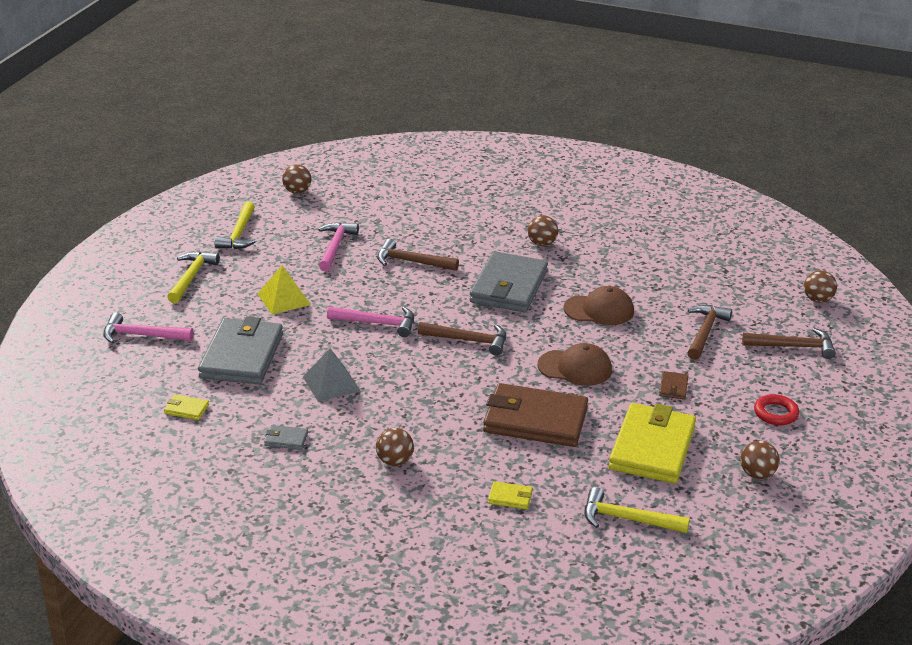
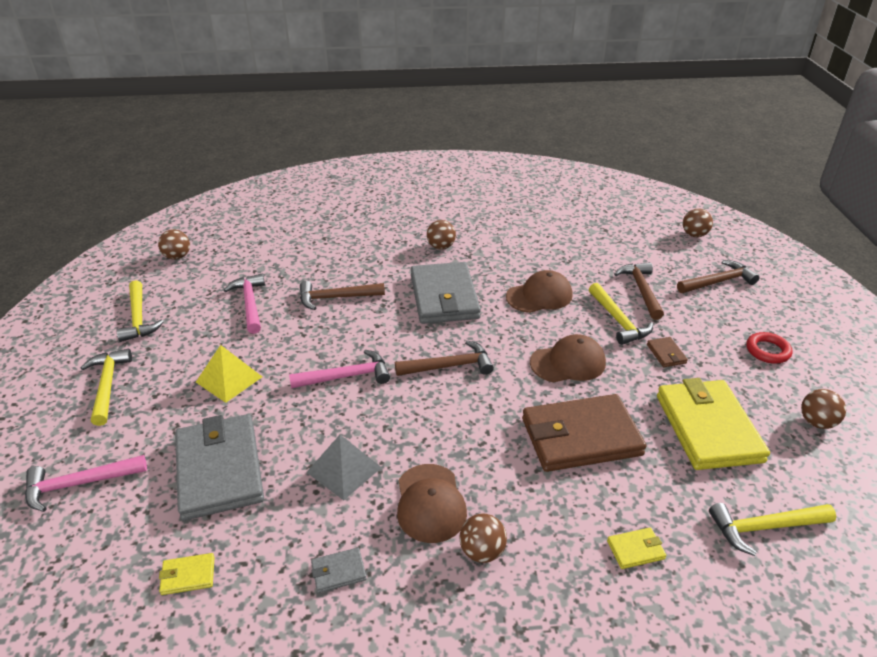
camera: 25 degrees left, 5 degrees up
none -> brown cap [397,464,467,543]
none -> yellow hammer [589,283,653,345]

